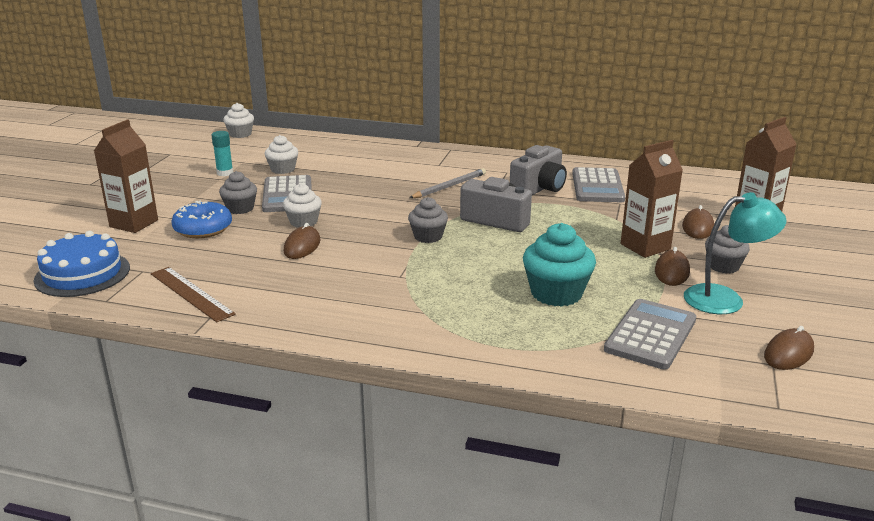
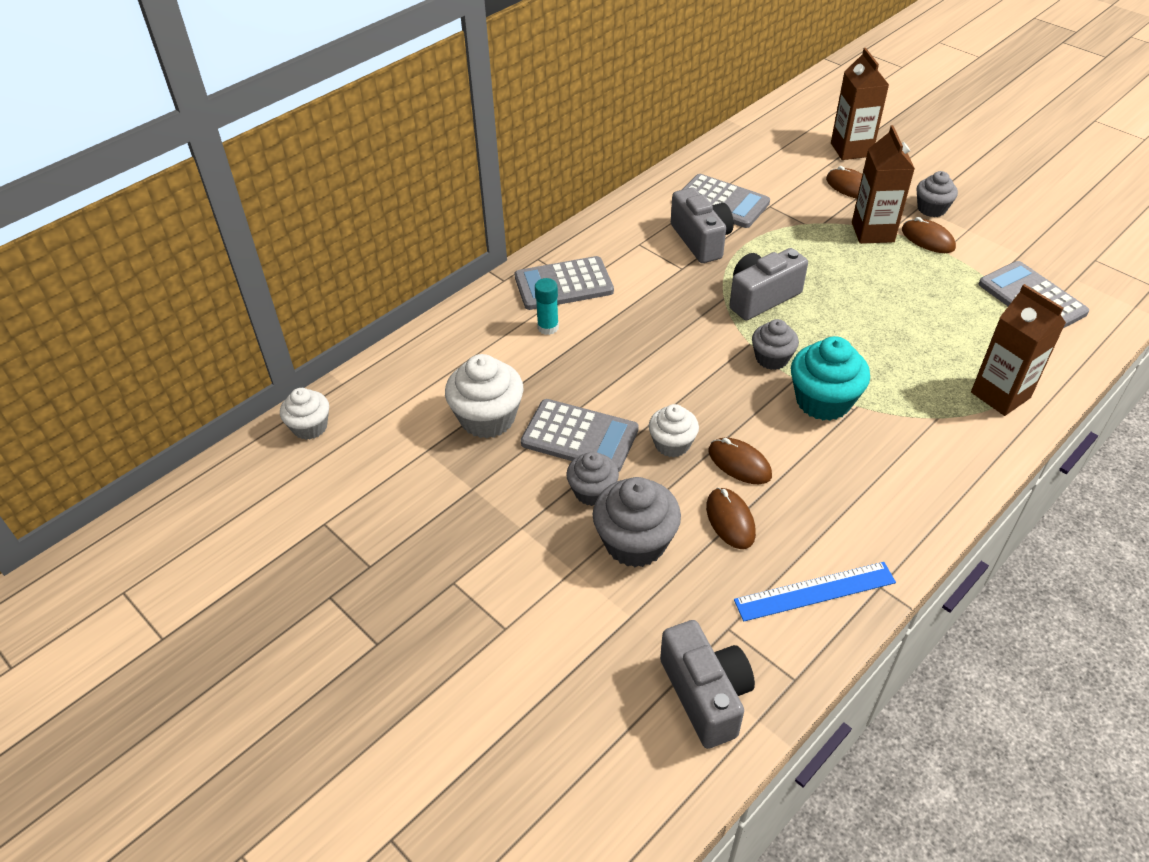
camera: 60 degrees left, 20 degrees up
blue cake [33,231,130,297] -> grey camera [660,620,755,749]
brown carton [94,119,158,233] -> brown carton moved to [971,284,1066,416]
brown ruler [151,267,236,322] -> blue ruler [734,562,896,621]
blue donut [171,201,232,238] -> grey cupcake [592,477,681,567]
turquoise glue stick [211,131,233,176] -> turquoise glue stick moved to [535,278,559,335]
white cupcake [265,135,298,174] -> white cupcake [445,354,523,438], size x1.59
grey pencil [410,168,486,198] -> none
turquoise cupcake [523,223,596,307] -> turquoise cupcake moved to [791,336,870,421]
turquoise lamp [684,192,786,314] -> none
brown mouse [764,326,814,370] -> brown mouse moved to [706,488,756,549]
none -> grey calculator [515,256,614,310]

